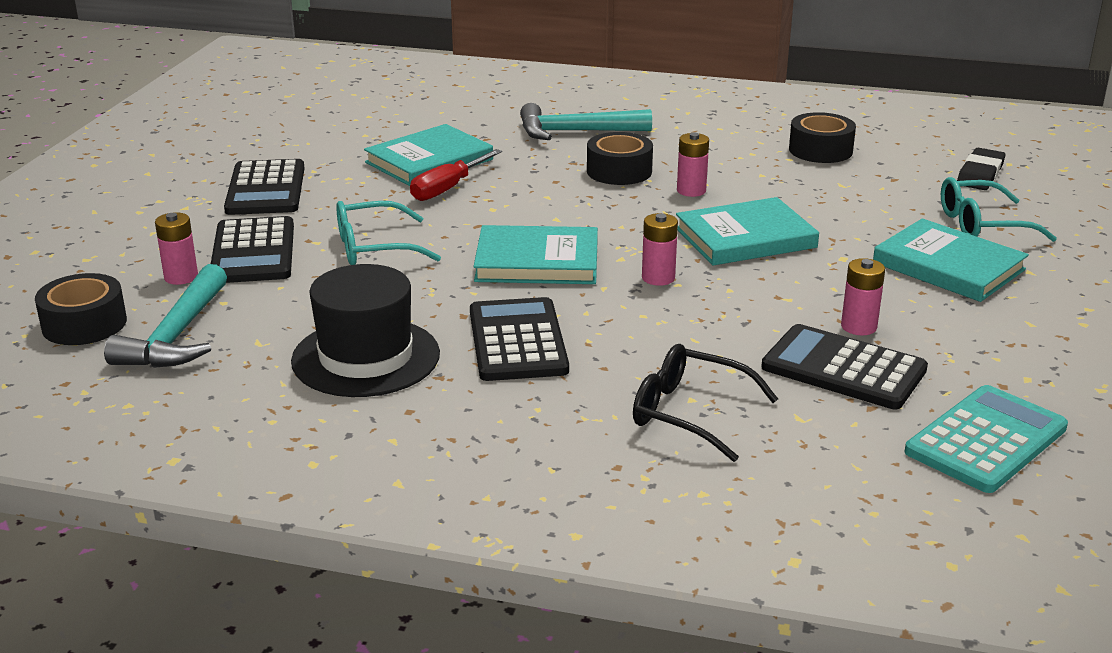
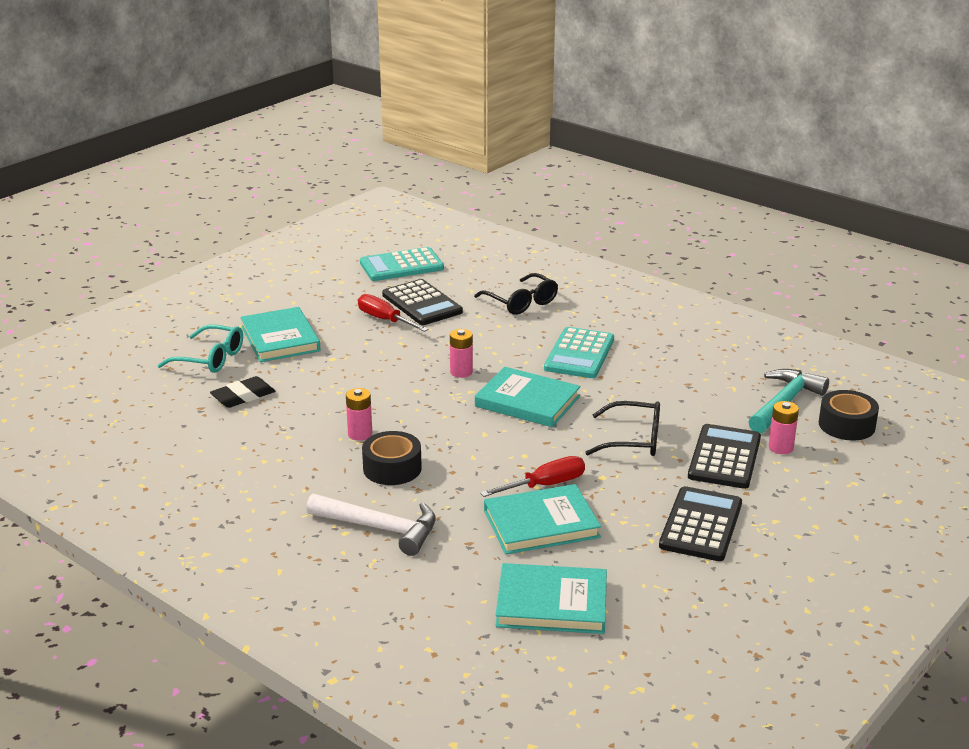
camera: 155 degrees left, 0 degrees up
black hat [291,264,440,397] -> none
turquoise glasses [336,201,441,265] -> black glasses [585,401,660,456]
black calculator [470,297,569,381] -> turquoise calculator [544,327,614,378]
turquoise hammer [520,103,652,140] -> white hammer [306,493,436,556]
turquoise book [676,197,819,266] -> turquoise book moved to [495,563,607,634]
black tape [789,112,856,163] -> none
pink battery [841,258,885,335] -> red screwdriver [358,294,429,332]
black eraser [957,148,1005,190] -> black eraser moved to [210,376,275,408]

